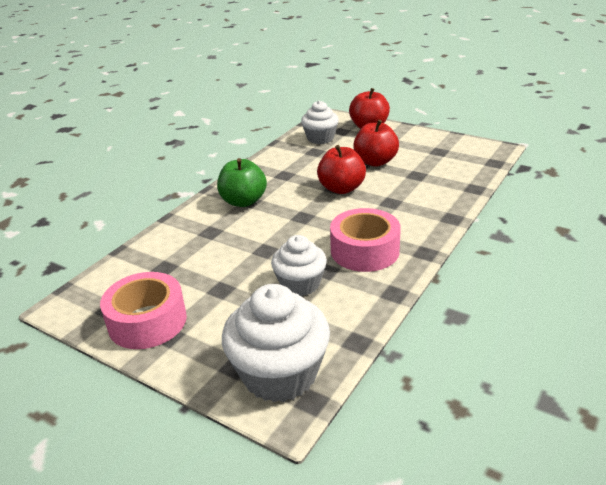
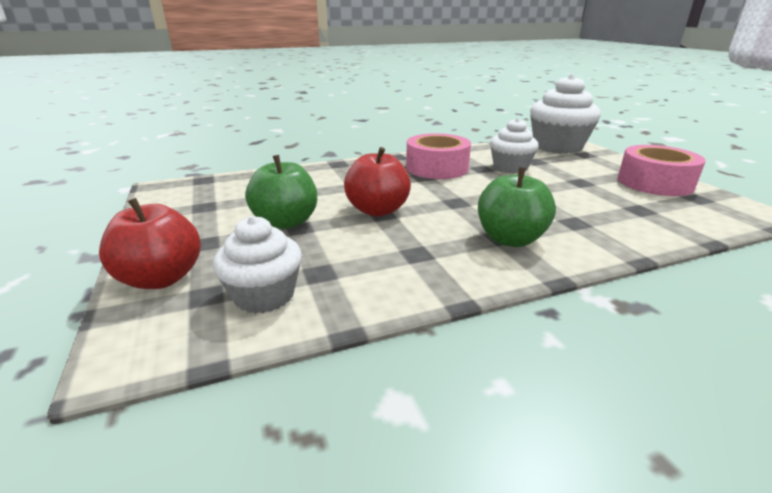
camera: 145 degrees left, 5 degrees down
red apple [353,120,399,167] -> green apple [245,155,317,229]

